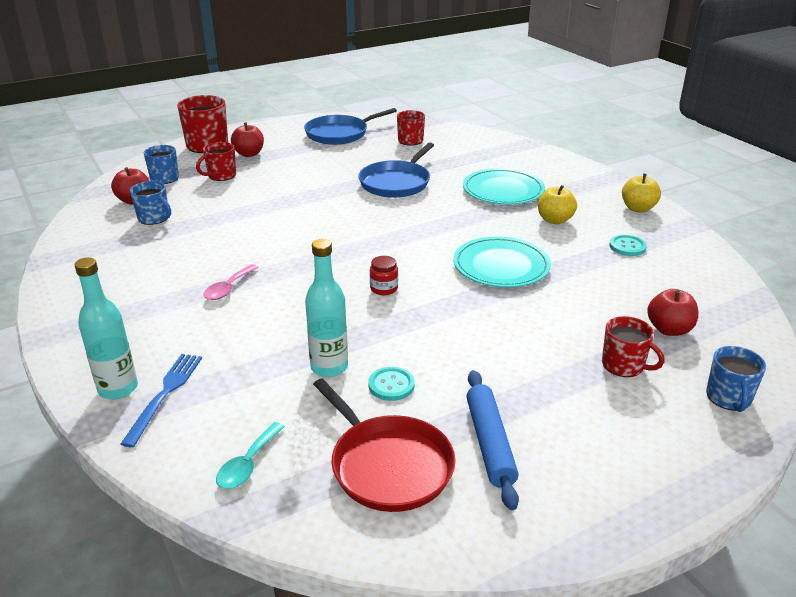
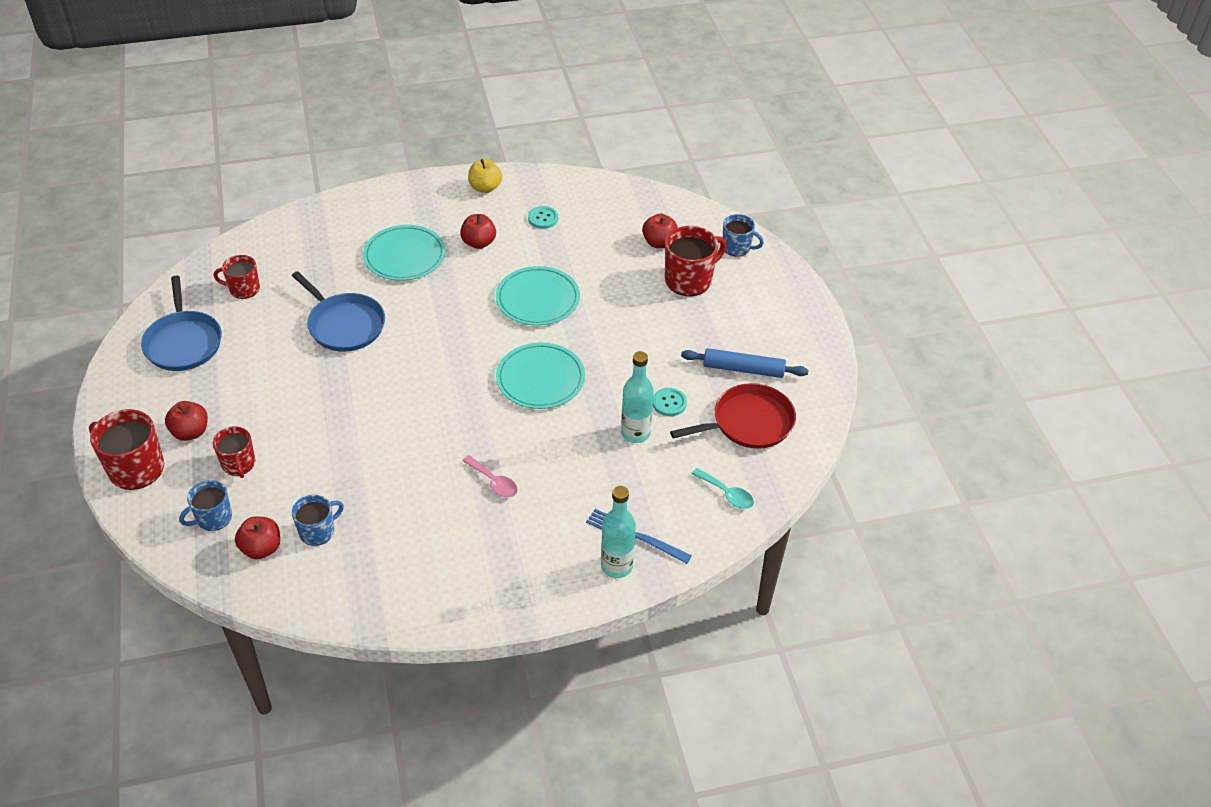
camera: 75 degrees left, 15 degrees up
red jar [370,256,398,295] -> turquoise plate [496,342,585,409]
yellow apple [538,185,577,224] -> red apple [460,214,496,249]
red mug [602,316,665,377] -> red mug [665,226,727,296], size x1.61

